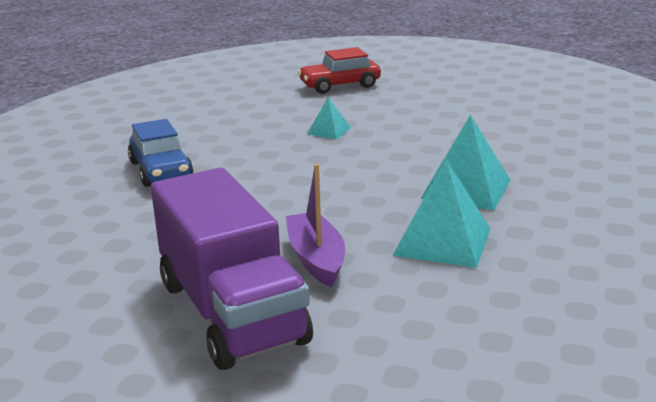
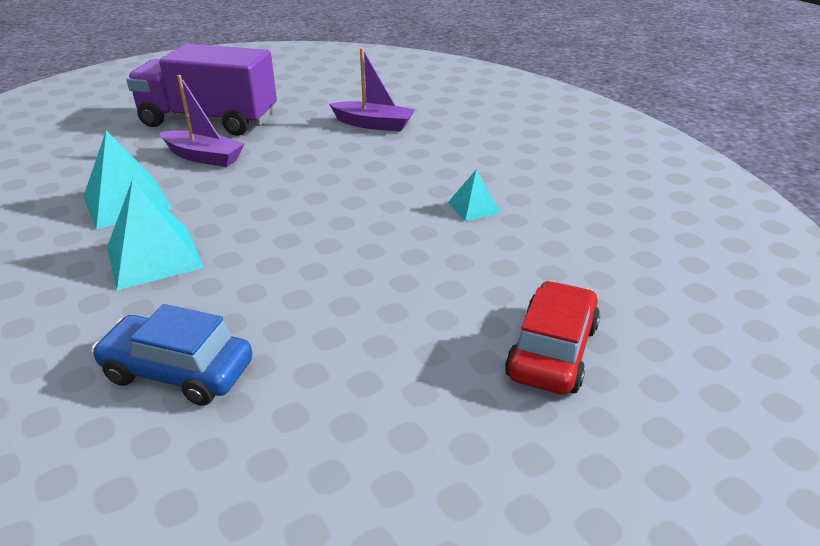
camera: 130 degrees right, 10 degrees up
blue car [128,119,194,187] -> blue car moved to [92,304,253,406]
turquoise pyramid [307,97,351,139] -> turquoise pyramid moved to [448,169,501,221]
none -> purple boat [329,48,415,132]

